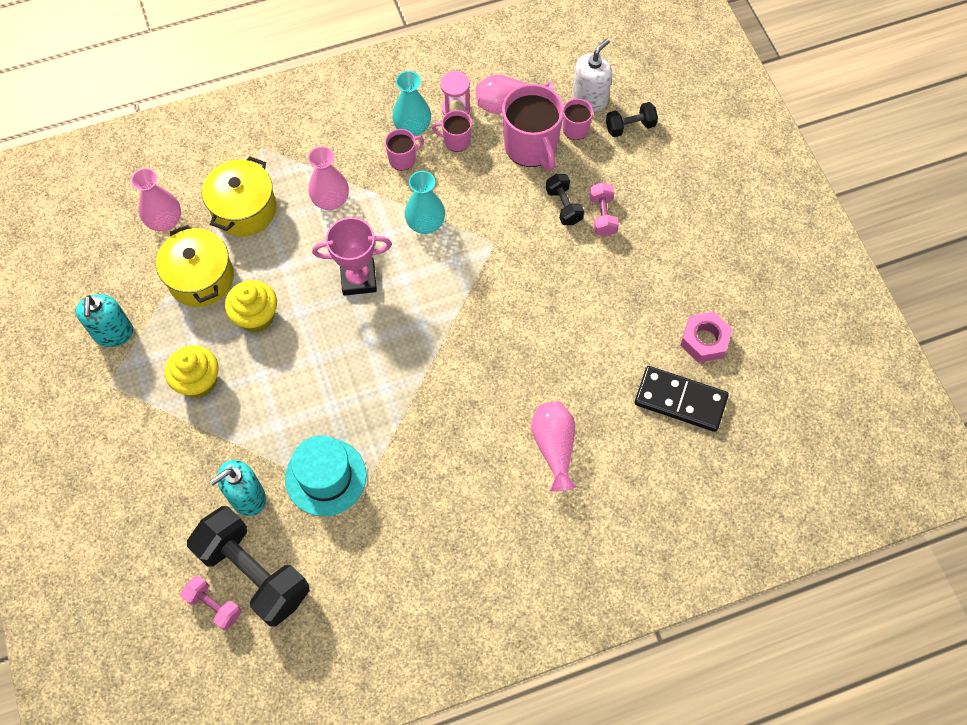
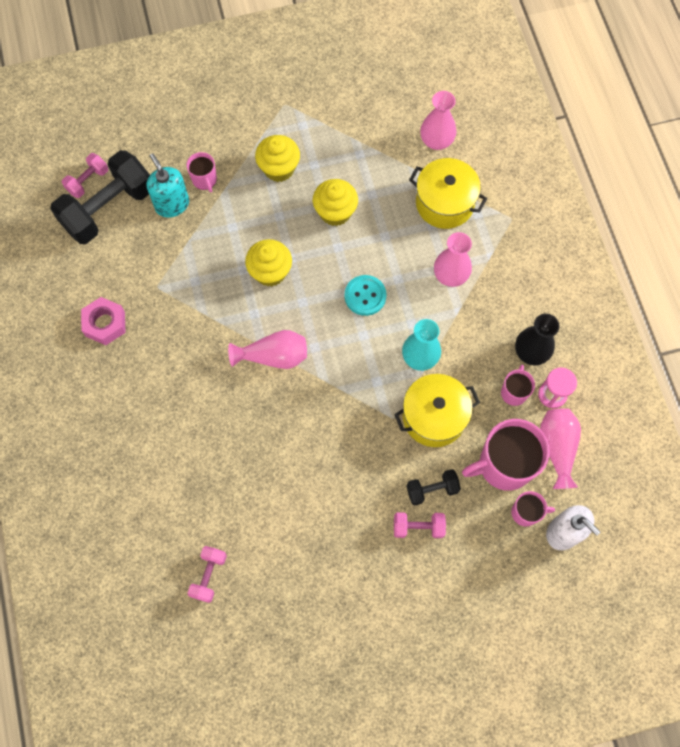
camera: 95 degrees right, 5 degrees up
turquoise soap dispenser [76,294,133,347] -> none
yellow pot [156,225,234,307] -> yellow pot moved to [394,374,480,447]
turquoise hat [285,435,367,516] -> none
pink trophy [312,217,392,296] -> turquoise button [345,275,386,316]
pink mug [385,129,424,171] -> pink mug moved to [186,152,217,192]
turquoise vase [392,71,431,136] -> black vase [515,314,559,365]
pink vase [531,402,577,492] -> pink vase moved to [228,330,307,369]
black dumbbell [606,102,658,137] -> none
black domino [635,366,729,432] -> pink dumbbell [188,546,227,603]
pink nut [680,312,733,363] -> pink nut moved to [81,297,126,345]
none -> yellow cupcake [245,239,292,286]

